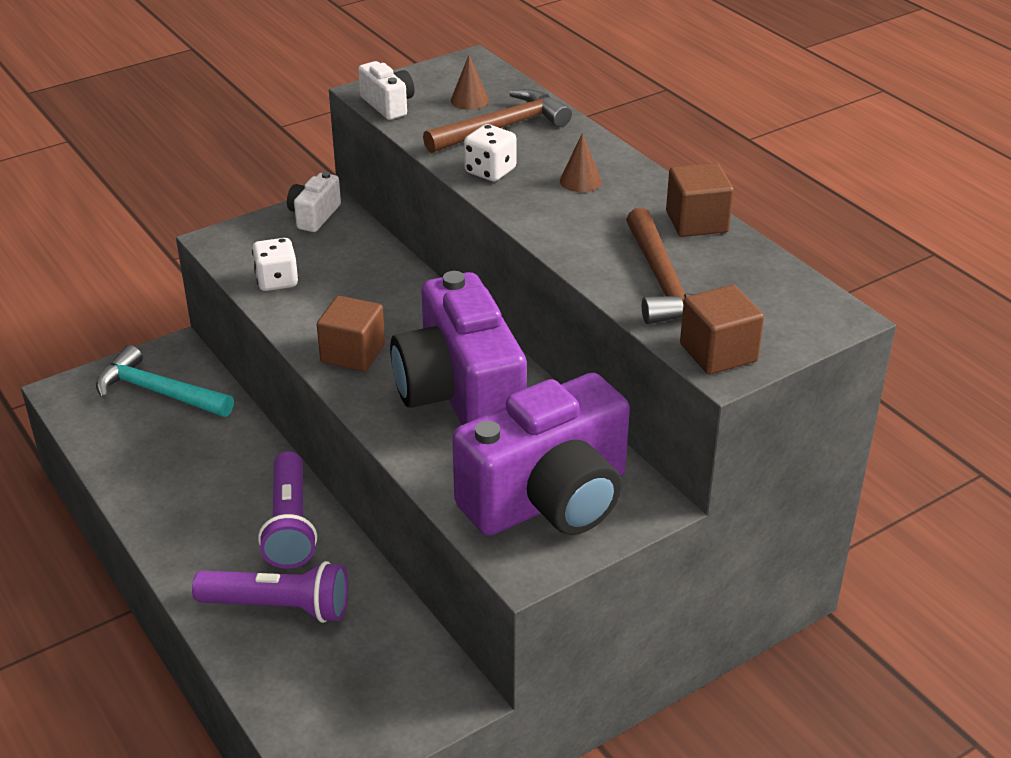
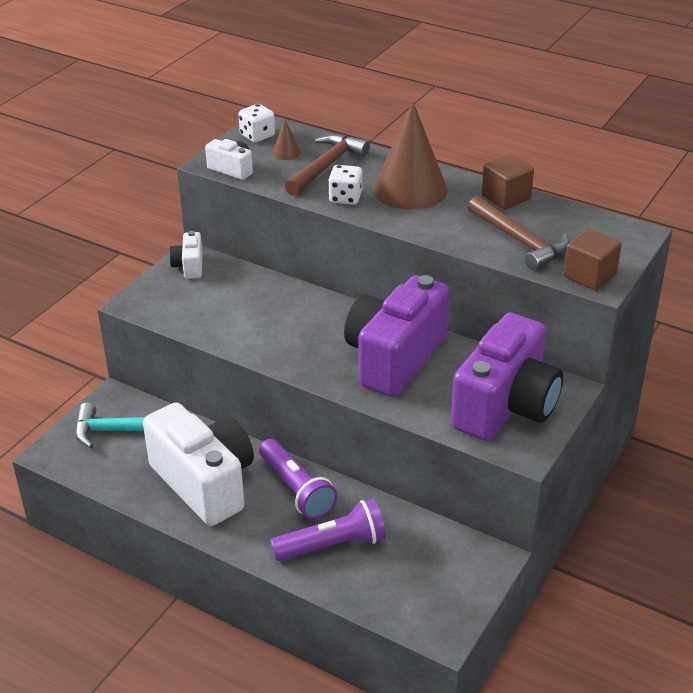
camera: 25 degrees left, 0 degrees up
white dice [252,238,298,291] -> white dice moved to [238,104,275,142]
brown cube [317,296,385,372] -> none
purple camera [390,271,527,425] -> purple camera turned 75 degrees clockwise [344,275,450,397]
brown cone [560,133,602,192] -> brown cone [373,102,448,210], size x2.46
none -> white camera [143,402,254,526]

